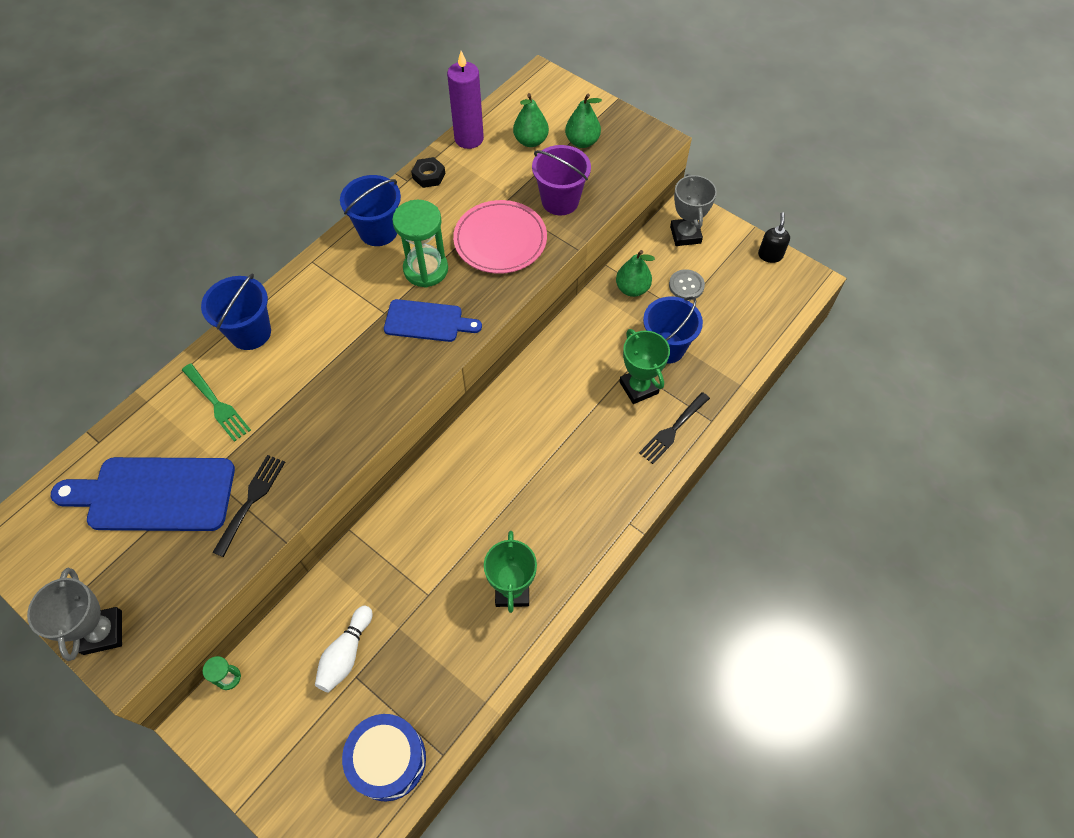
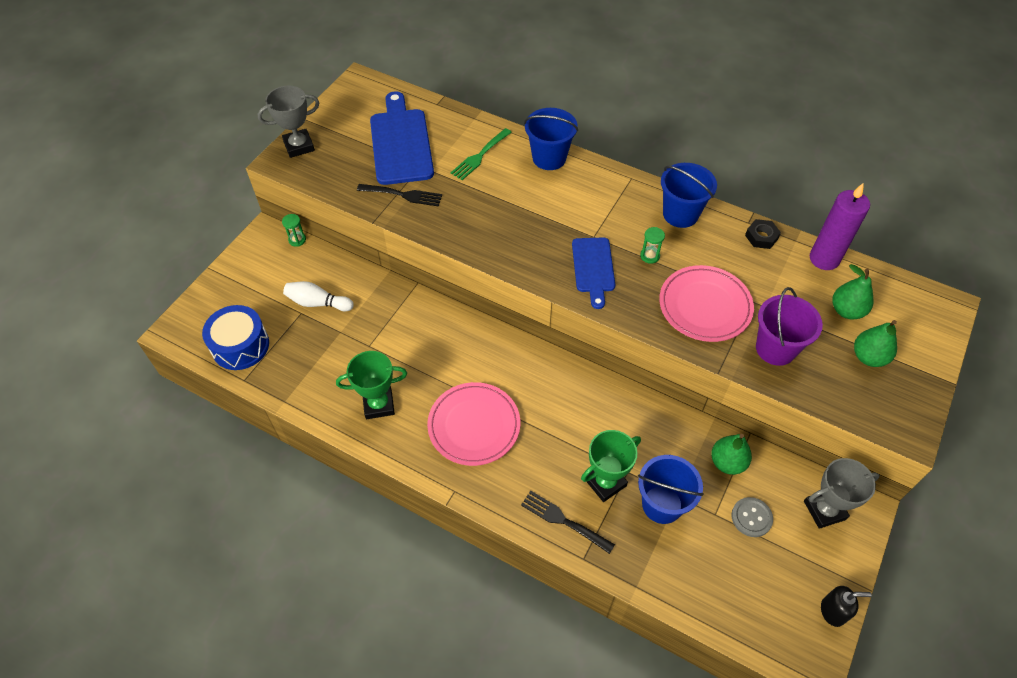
camera: 80 degrees right, 5 degrees down
green hourglass [392,200,448,288] -> green hourglass [640,227,665,264], size x0.46
none -> pink plate [427,382,520,466]

